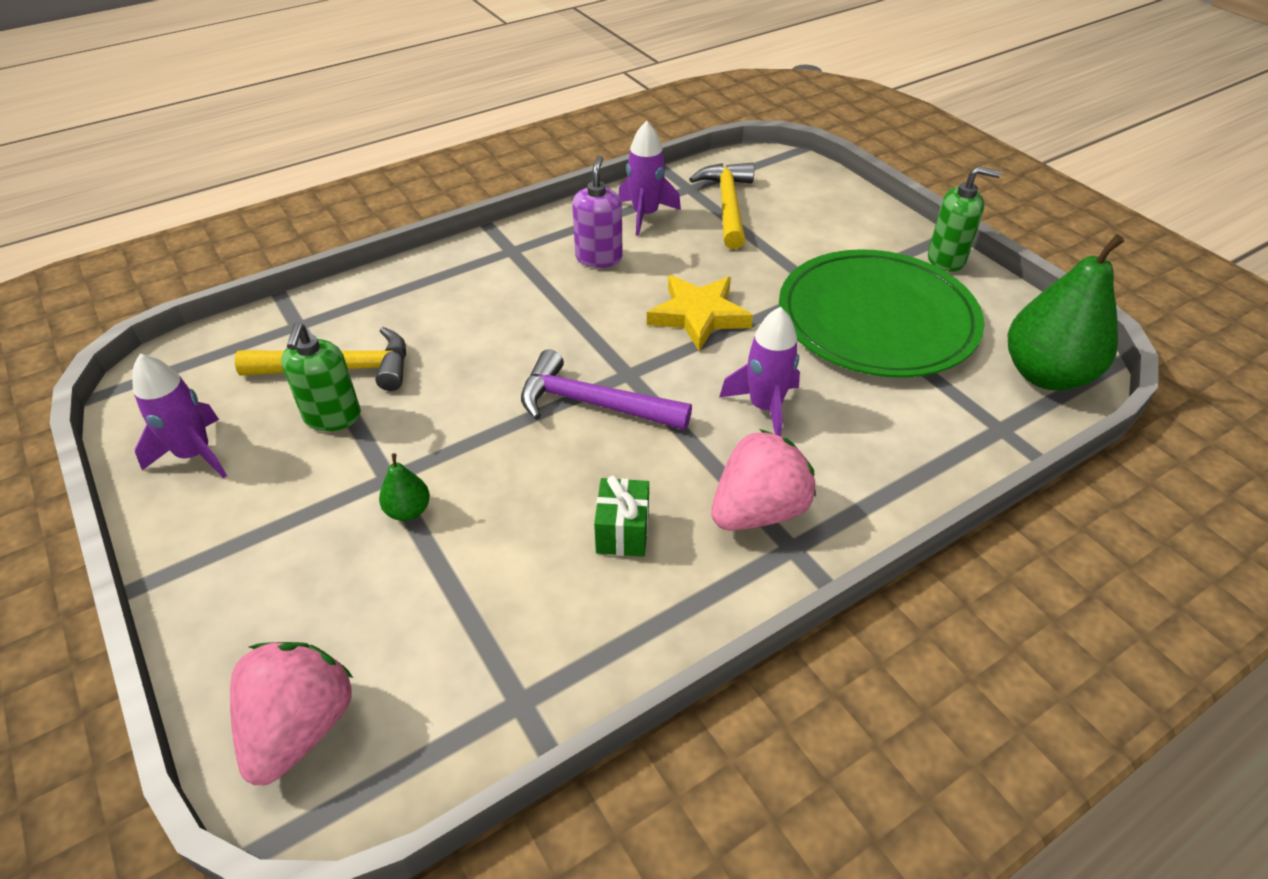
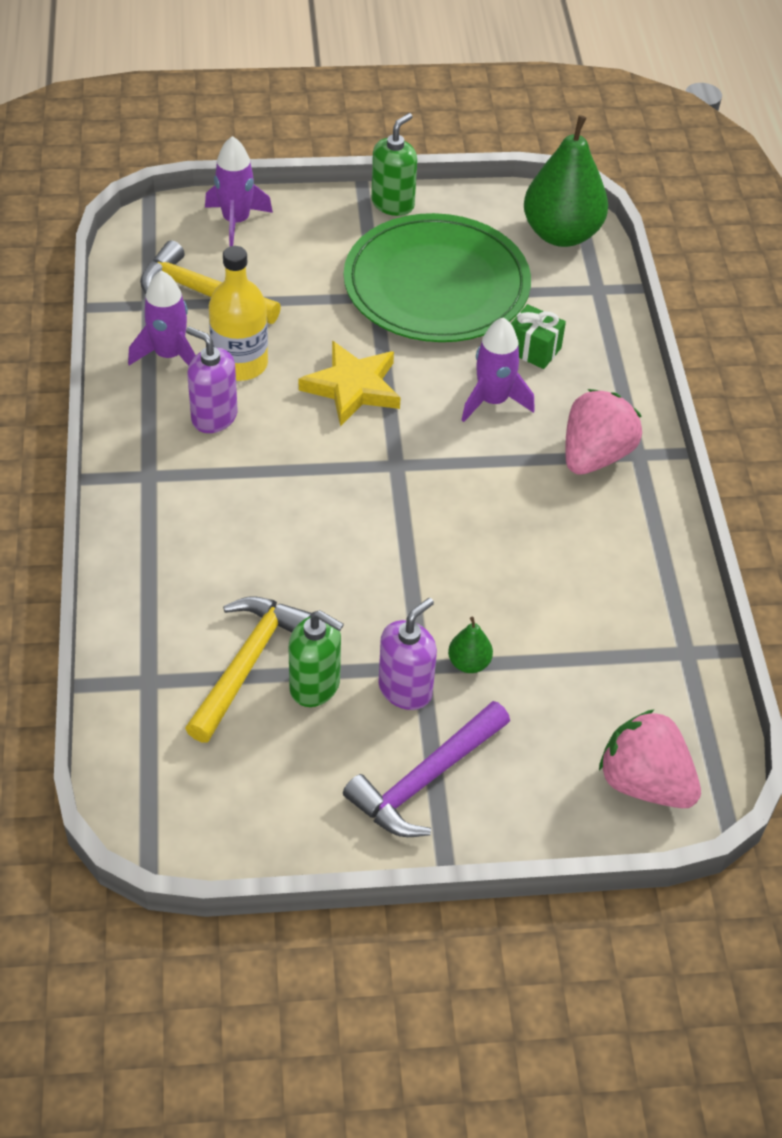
camera: 65 degrees left, 5 degrees up
purple rocket [132,354,227,478] -> purple rocket moved to [205,136,273,246]
purple hammer [521,349,692,430] -> purple hammer moved to [343,701,510,837]
green gift [594,476,649,557] -> green gift moved to [511,304,566,369]
pink strawberry [711,429,816,531] -> pink strawberry turned 45 degrees clockwise [565,389,642,475]
none -> yellow bottle [209,246,268,381]
none -> purple soap dispenser [378,598,437,710]

